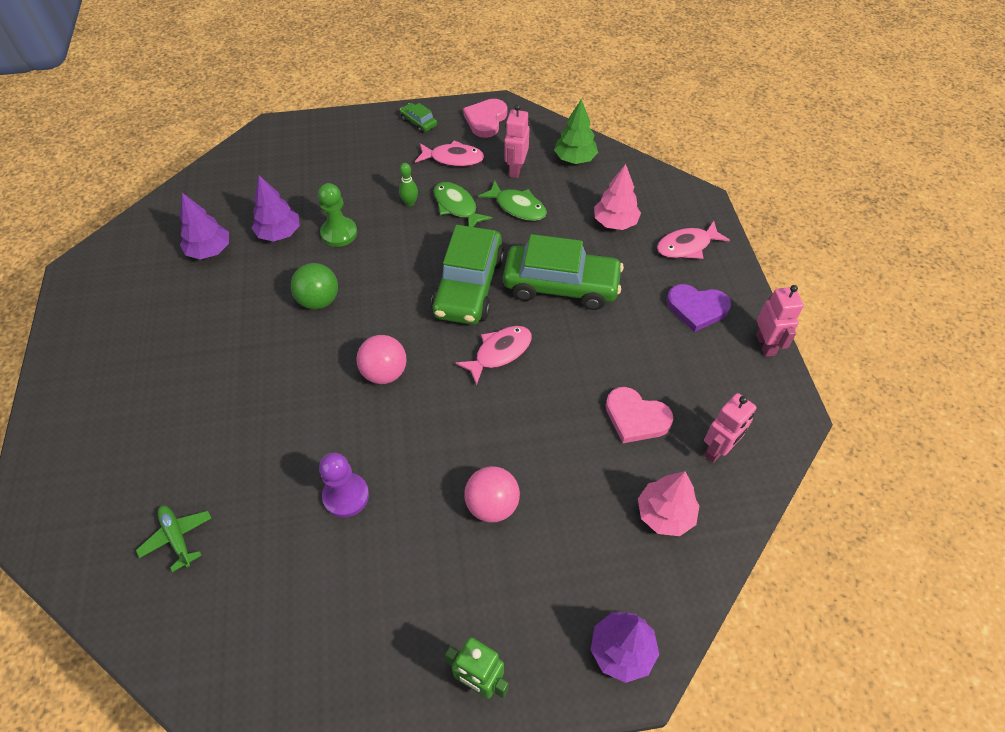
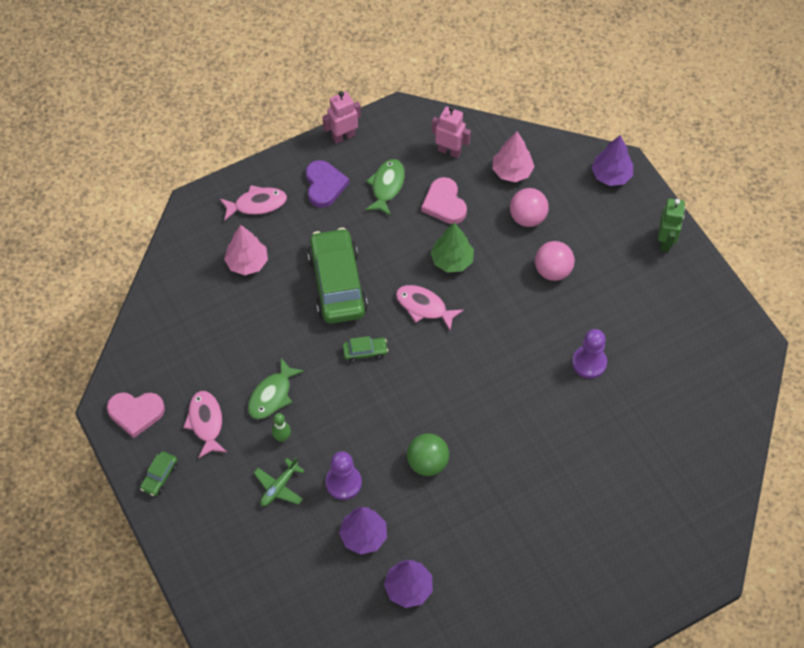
camera: 110 degrees left, 5 degrees up
green plane [136,506,211,572] -> green plane moved to [254,457,305,506]
green pawn [318,183,357,247] -> purple pawn [325,451,362,500]
pink ball [356,335,407,384] -> pink ball moved to [510,188,549,227]
green car [431,225,504,325] -> green car [342,336,388,363], size x0.43
green fish [478,180,547,221] -> green fish moved to [365,159,405,216]
pink robot [504,104,529,178] -> none
green tree [554,99,598,164] -> green tree moved to [430,222,474,273]
pink heart [606,387,673,443] -> pink heart turned 150 degrees clockwise [421,177,467,224]
pink fish [657,221,730,259] -> pink fish turned 60 degrees counterclockwise [219,185,287,221]

